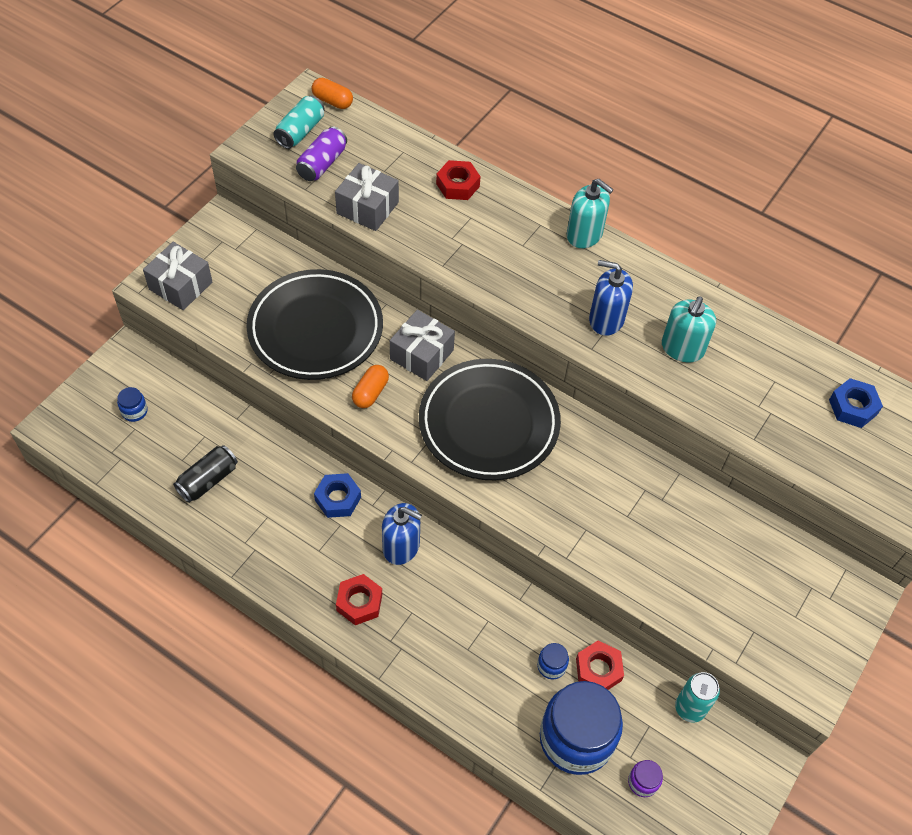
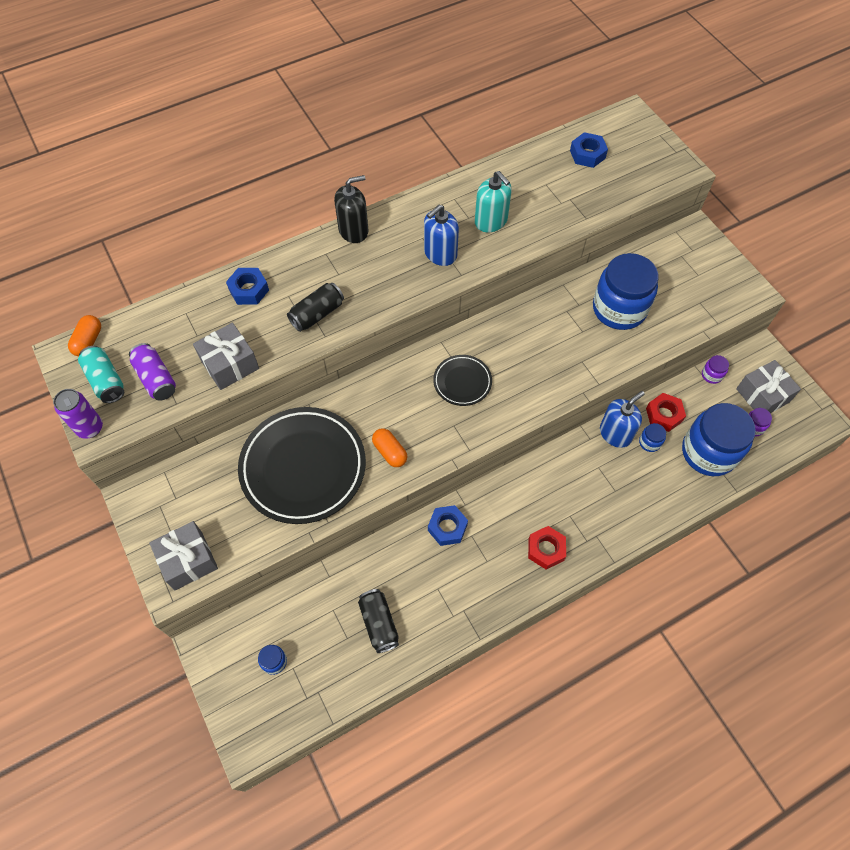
camera: 60 degrees left, 5 degrees up
orange capsule [311,78,353,109] -> orange capsule turned 45 degrees counterclockwise [68,315,101,356]
blue soap dispenser [382,503,422,565] -> blue soap dispenser moved to [600,391,644,448]
grey gift [390,310,455,381] -> grey gift moved to [736,360,801,413]
black plate [419,359,561,480] -> black plate [433,355,492,406], size x0.49
red nut [436,160,481,200] -> blue nut [226,268,269,305]
turquoise soap dispenser [567,179,614,248] -> black soap dispenser [334,175,368,243]
turquoise can [675,672,720,722] -> purple jar [702,355,729,384]
none -> purple can [53,389,103,439]
none -> black can [287,283,344,332]
none -> blue jar [593,253,659,330]

